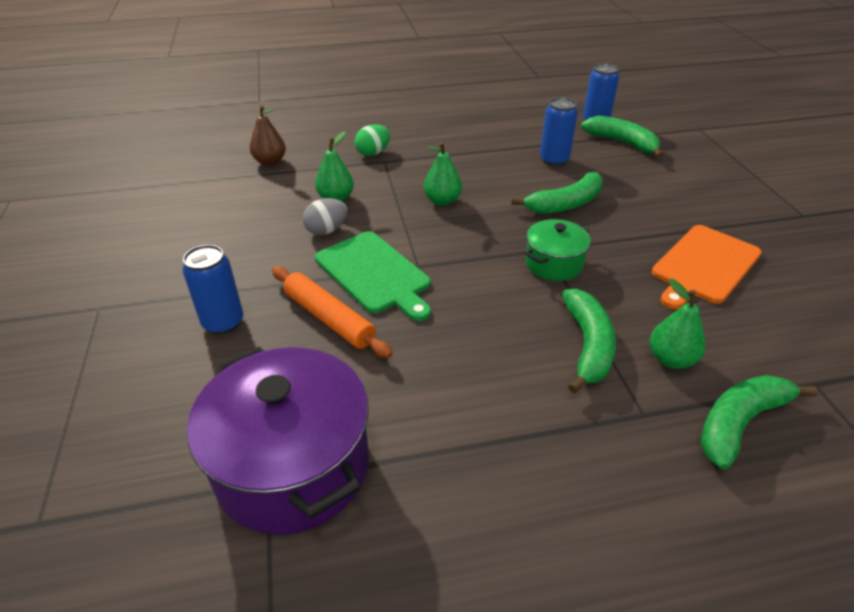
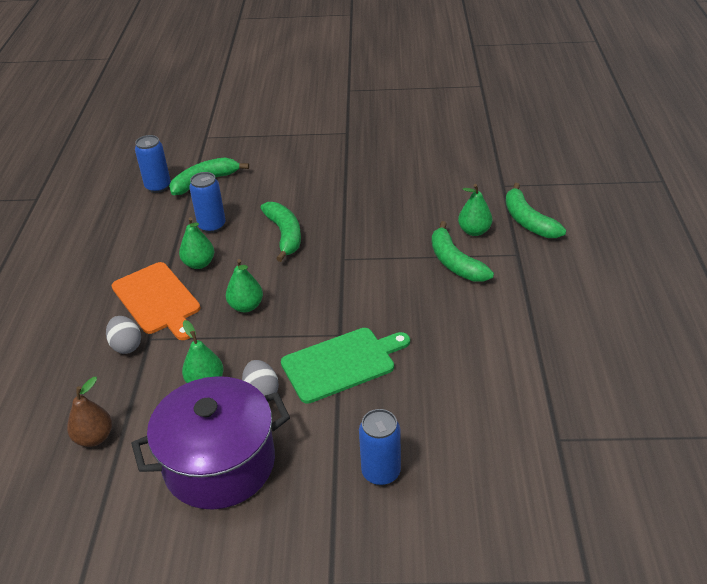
camera: 75 degrees left, 0 degrees up
purple pot [187,346,369,535] -> purple pot moved to [131,376,290,510]
orange rolling pin [272,266,393,358] -> none
green egg [355,124,390,156] -> grey egg [106,316,141,354]
green pot [525,219,591,281] -> none
green banana [562,289,616,393] -> green banana turned 135 degrees counterclockwise [432,221,494,282]
orange cutting board [652,225,762,309] -> orange cutting board moved to [112,262,201,340]
none -> green pear [179,217,214,269]

